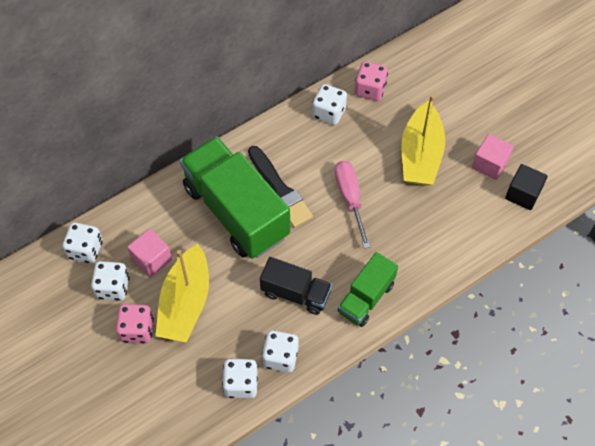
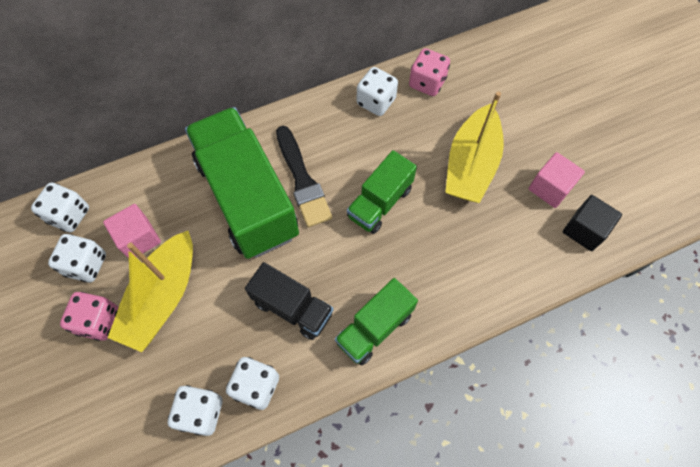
camera: 10 degrees right, 5 degrees up
pink screwdriver [335,161,370,249] -> green truck [347,150,417,234]

